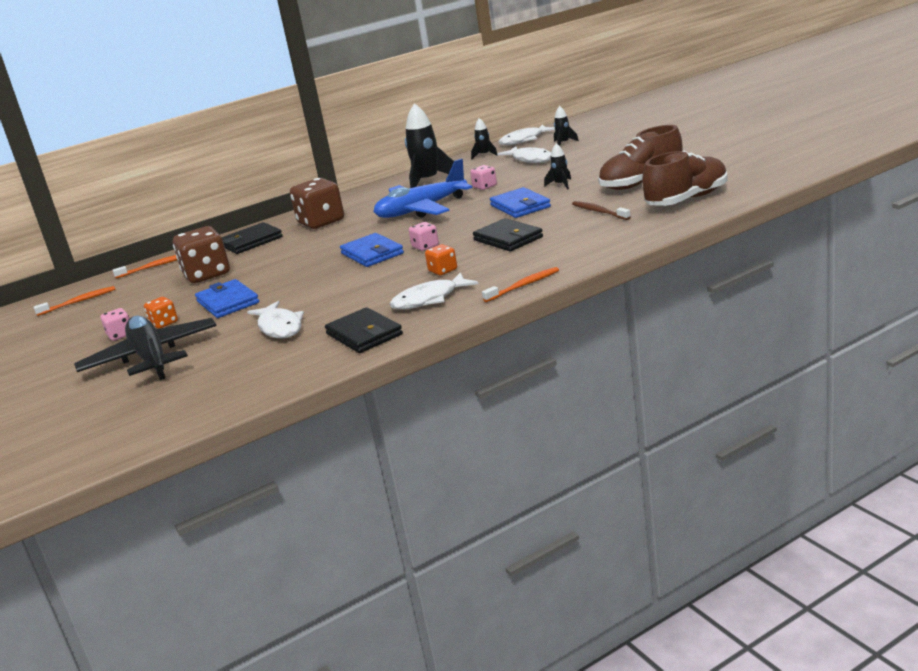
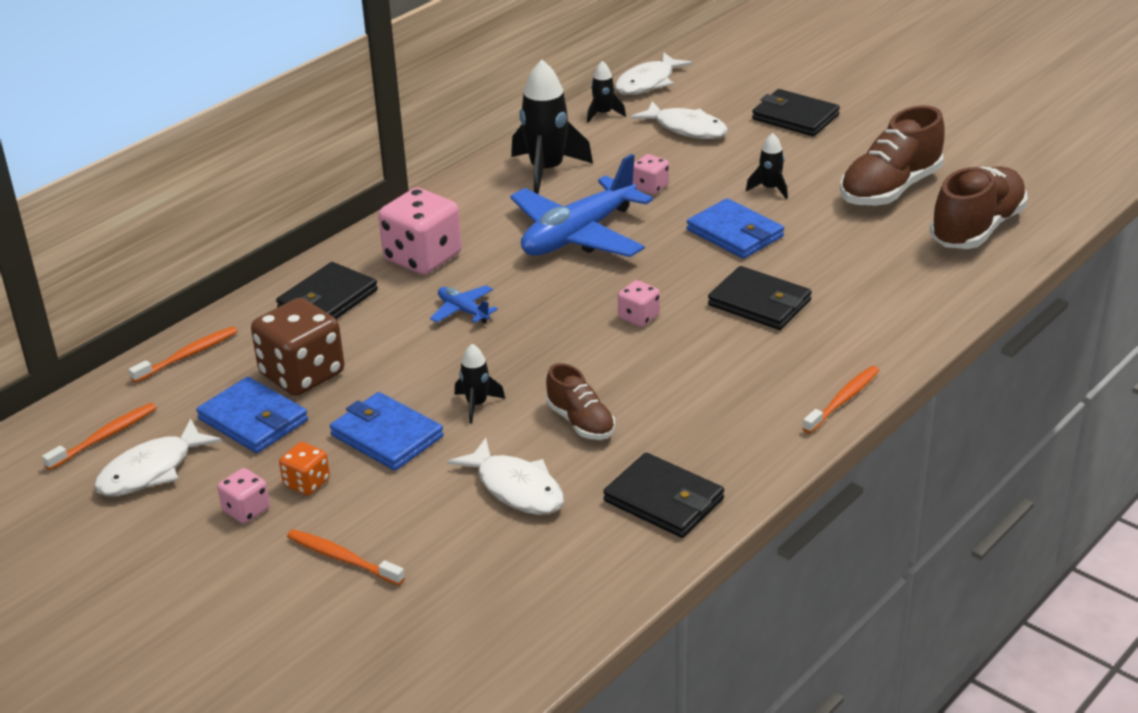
camera: 20 degrees left, 10 degrees up
black plane [74,315,217,380] -> orange toothbrush [287,529,405,585]
brown dice [290,178,344,229] -> pink dice [378,188,462,275]
blue wallet [340,233,404,267] -> blue wallet moved to [196,377,308,453]
white fish [390,272,479,309] -> white fish moved to [94,419,222,496]
orange dice [425,244,457,275] -> none
black rocket [554,106,579,146] -> black rocket moved to [455,344,505,423]
brown toothbrush [572,201,631,220] -> none
none -> blue plane [430,285,498,323]
none -> brown shoe [546,363,615,440]
none -> black wallet [752,89,840,136]

